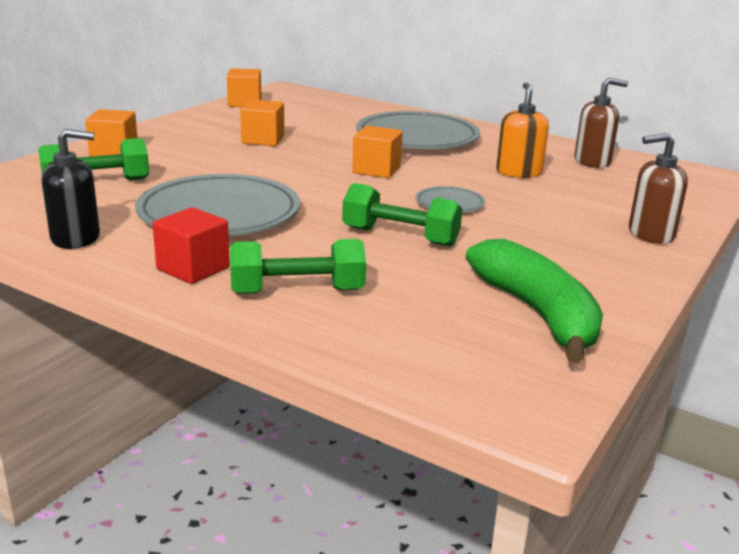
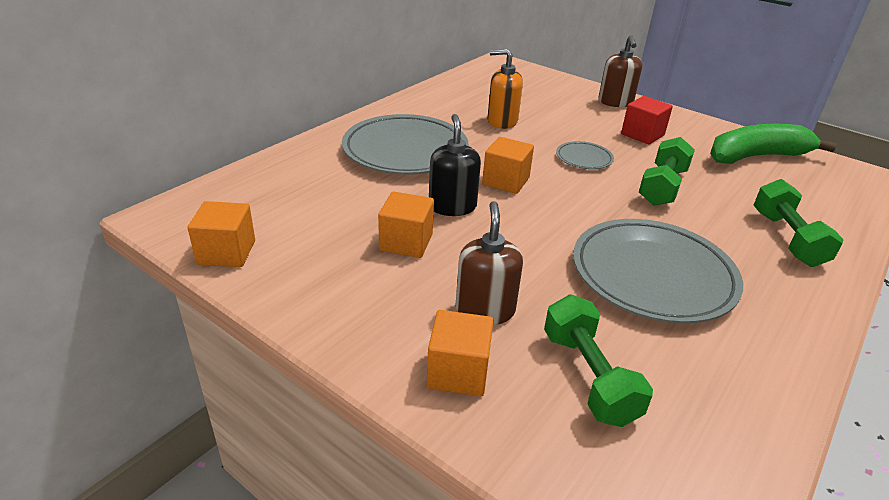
camera: 85 degrees left, 10 degrees up
black soap dispenser [42,129,100,249] -> black soap dispenser moved to [429,114,481,216]
red cube [153,207,230,284] -> red cube moved to [621,96,673,145]
brown soap dispenser [574,78,628,168] -> brown soap dispenser moved to [456,201,523,325]

